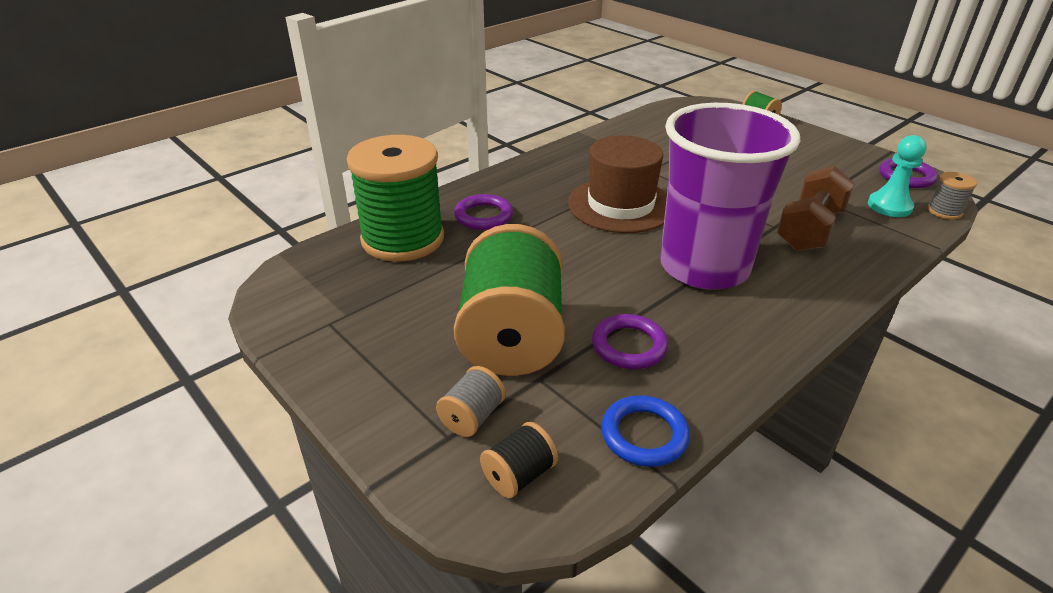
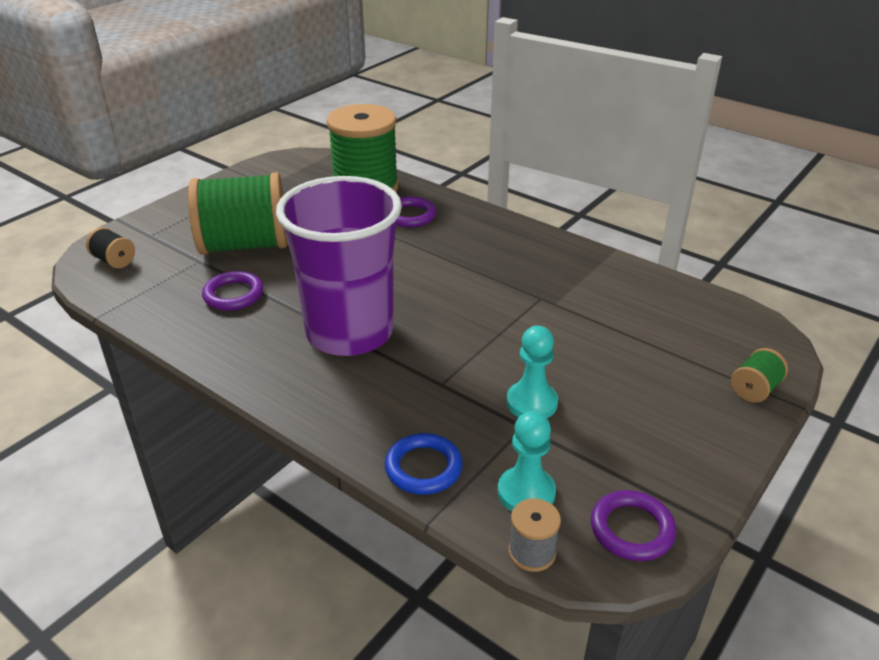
camera: 80 degrees right, 0 degrees up
grey spool [436,366,506,437] -> none
brown hat [568,135,667,233] -> none
blue ring [601,395,690,467] -> blue ring moved to [385,433,463,495]
brown dumbbell [777,166,855,251] -> none
none -> turquoise pawn [507,326,558,418]

